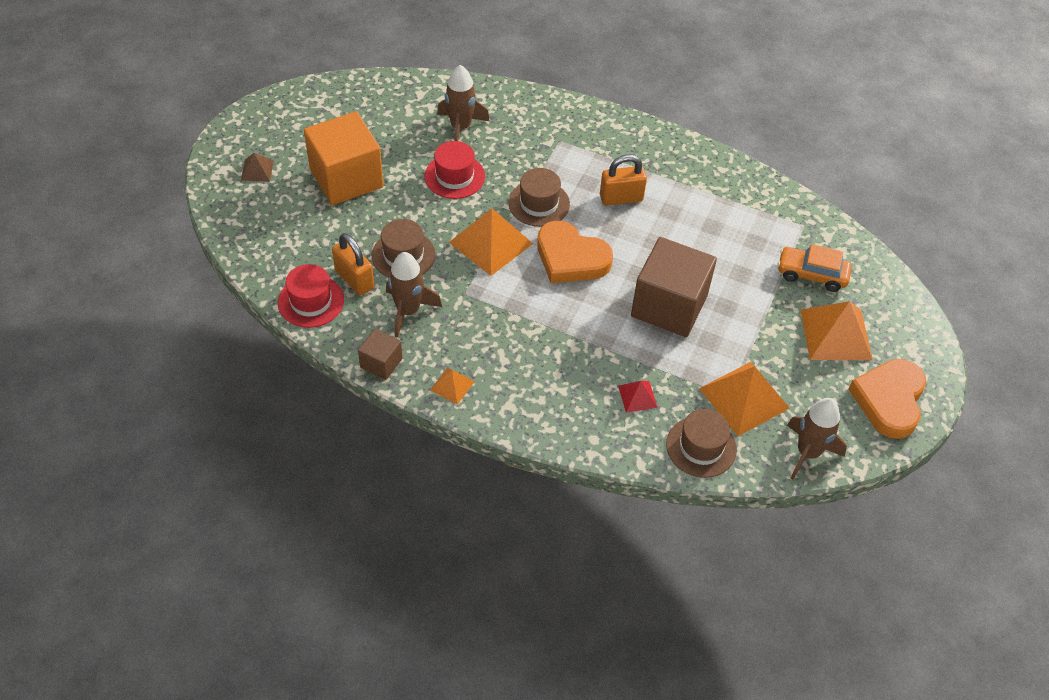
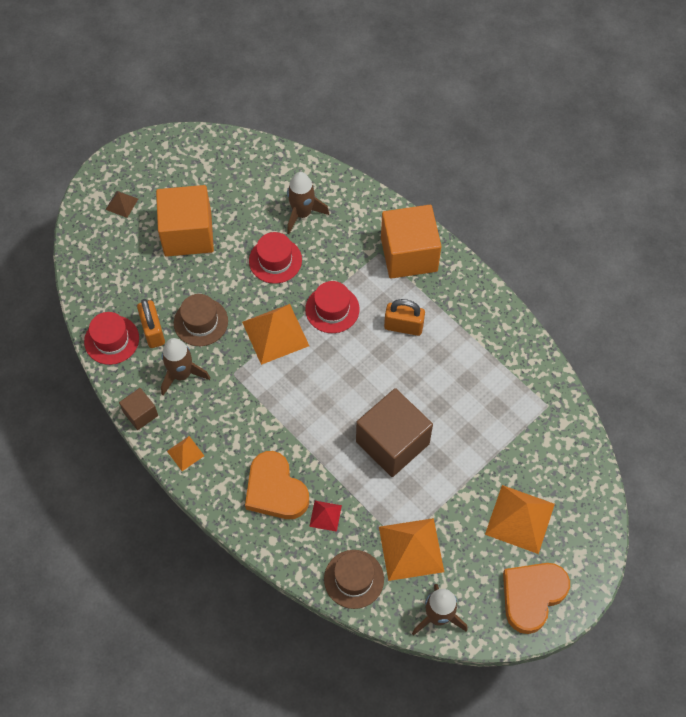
camera: 25 degrees right, 10 degrees up
brown hat [508,168,570,227] -> red hat [305,281,360,333]
orange heart [537,221,613,283] -> orange heart moved to [245,451,309,519]
orange car [778,244,852,292] -> none
none -> orange cube [381,205,441,279]

